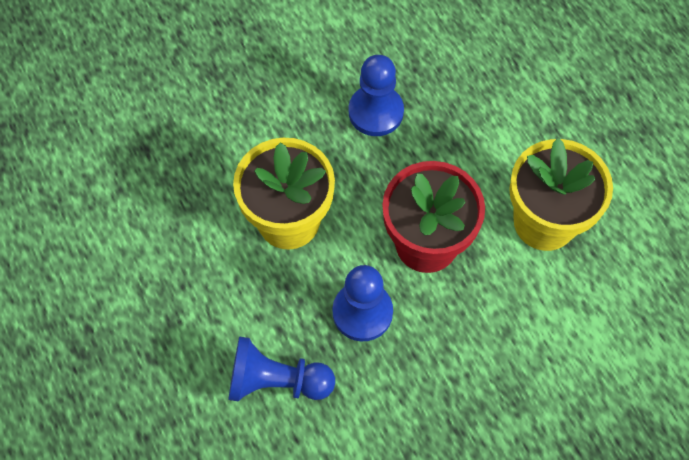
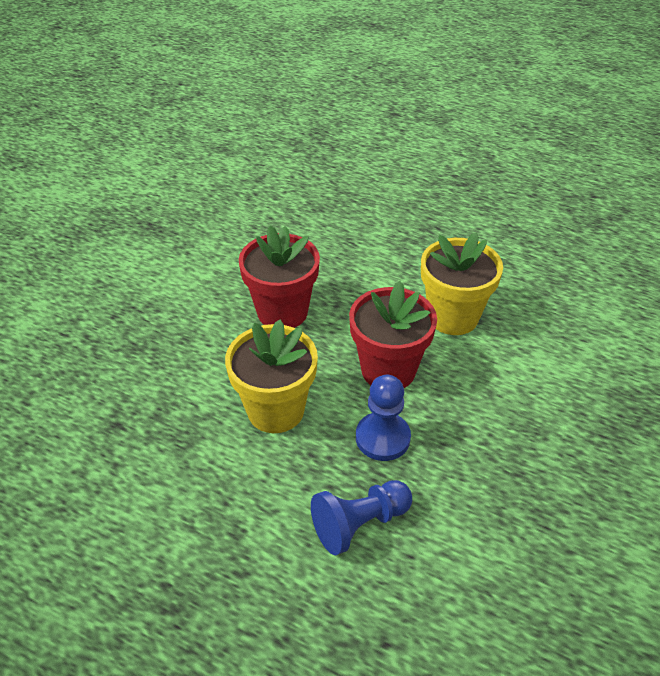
camera: 35 degrees left, 20 degrees down
blue pawn [349,55,404,136] -> red flower pot [239,225,320,328]

